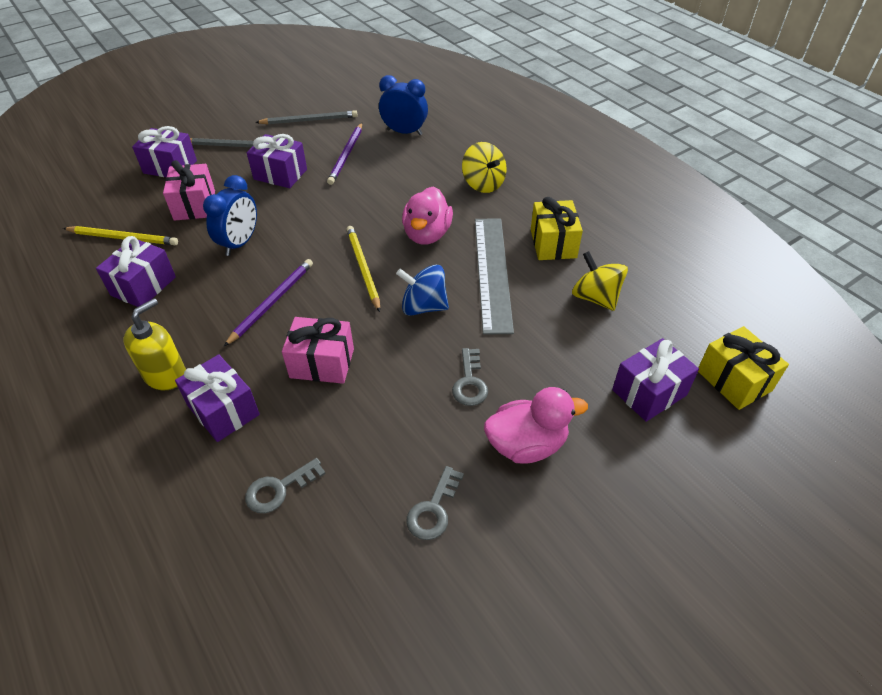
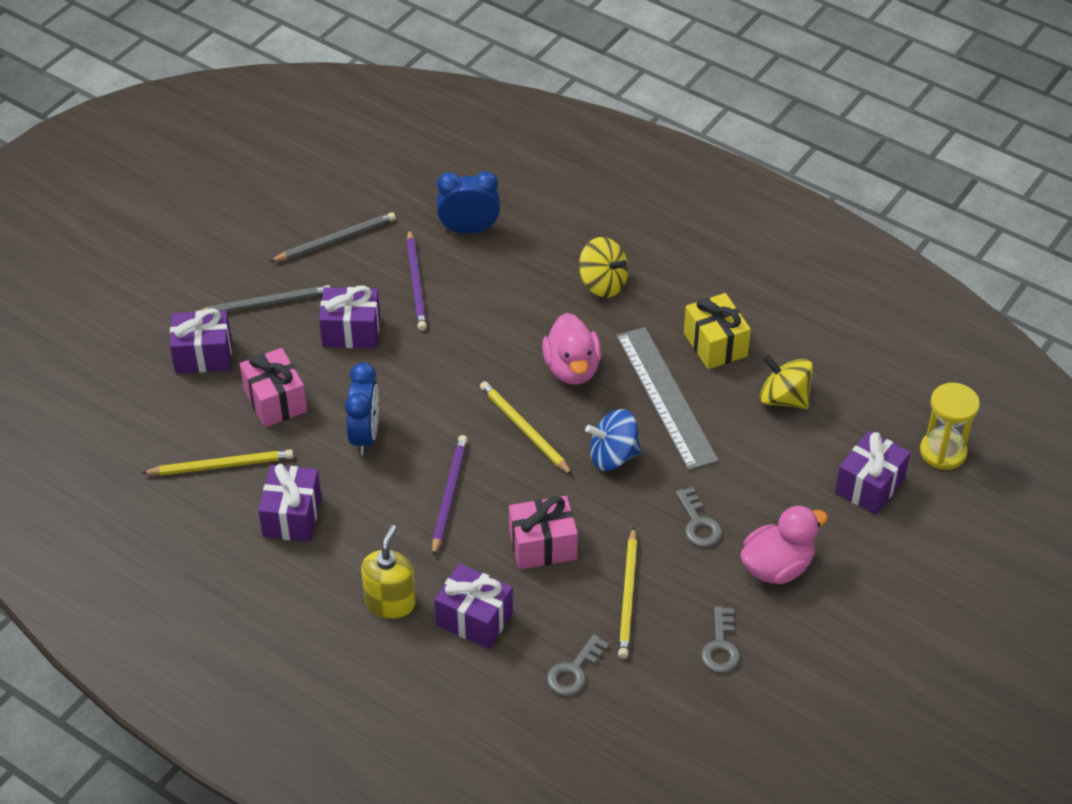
camera: 20 degrees left, 0 degrees up
yellow gift [698,326,789,410] -> yellow hourglass [920,383,980,470]
none -> yellow pencil [618,527,637,659]

